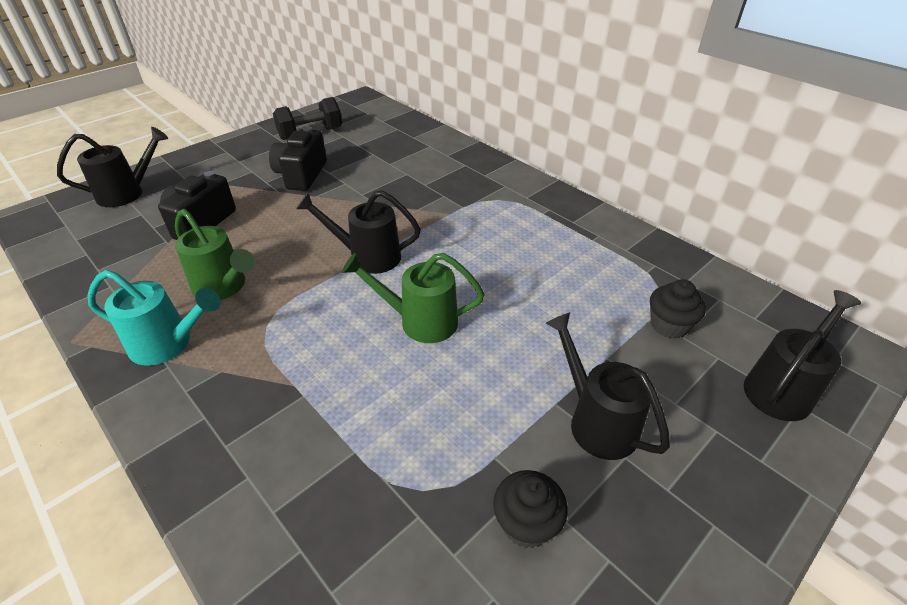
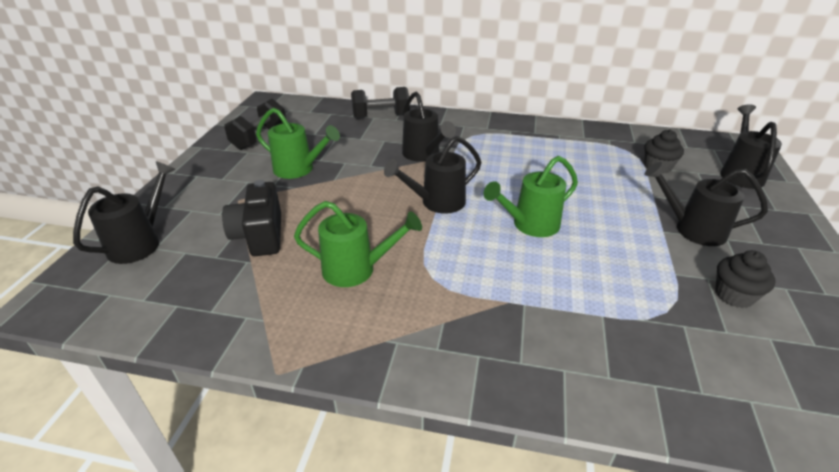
camera: 35 degrees left, 5 degrees down
turquoise watering can [87,270,220,366] -> none
black camera [269,127,327,191] -> green watering can [256,107,340,179]
none -> black dumbbell [351,87,410,119]
none -> black watering can [402,91,456,162]

